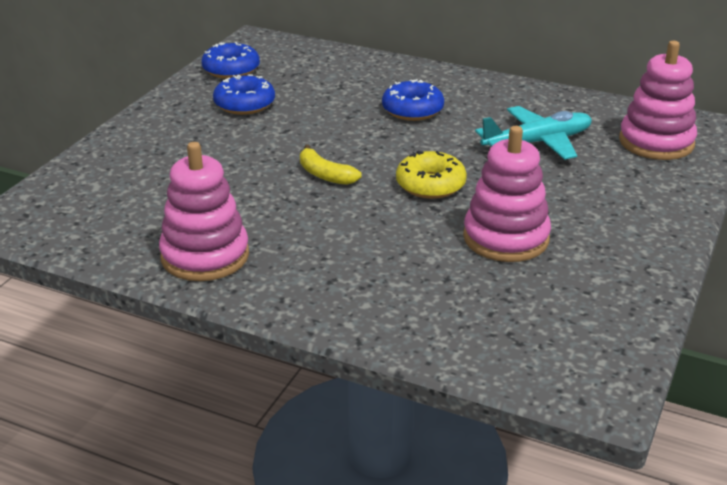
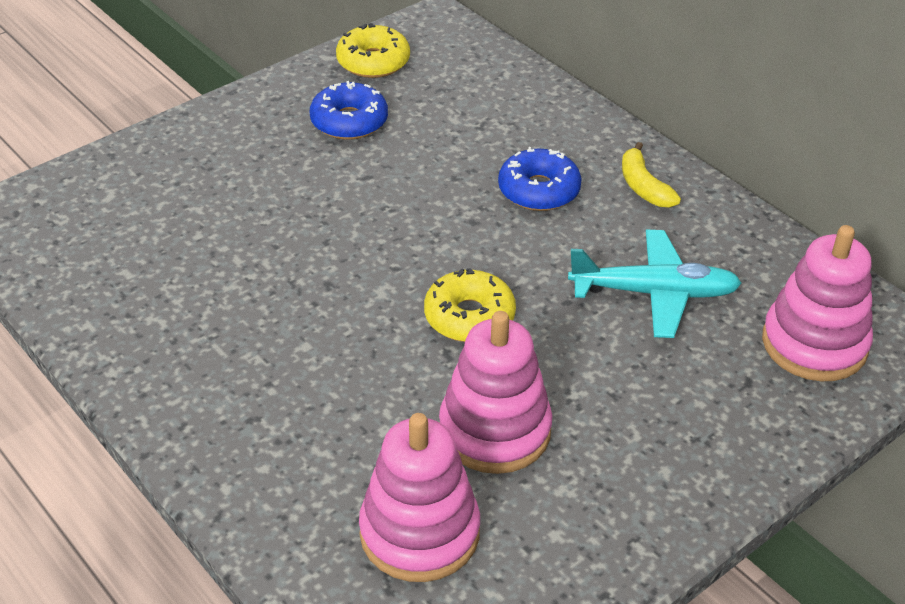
camera: 25 degrees right, 10 degrees up
pink stacking toy [159,142,249,281] -> pink stacking toy moved to [359,413,480,582]
blue donut [201,42,260,79] -> yellow donut [336,23,410,78]
yellow banana [300,144,362,185] -> yellow banana moved to [622,142,681,208]

